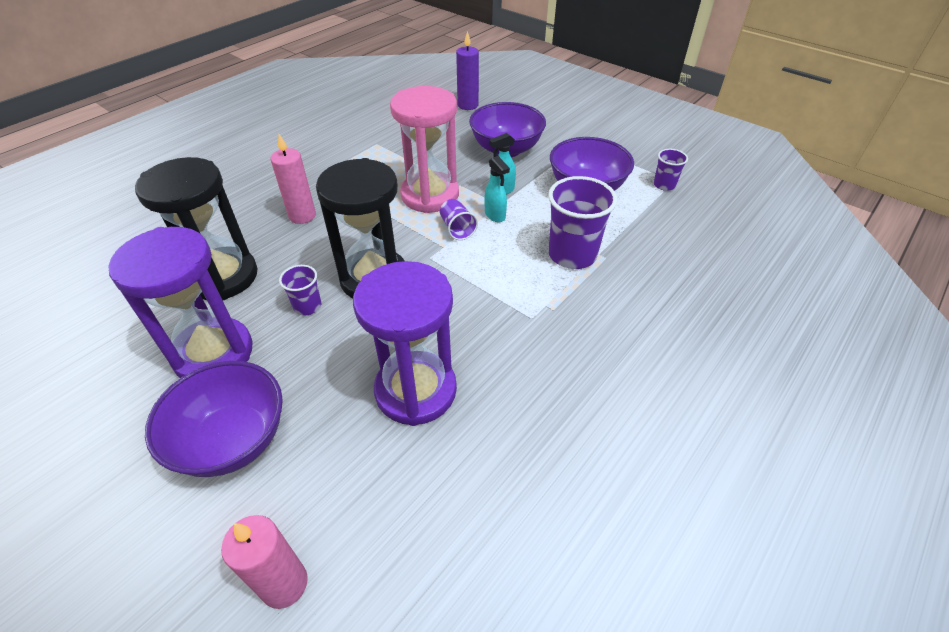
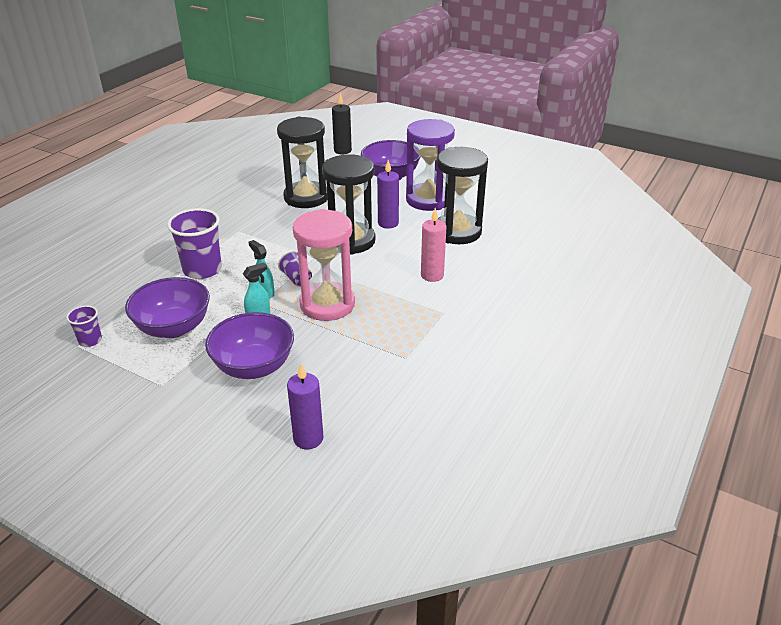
camera: 170 degrees right, 10 degrees down
pink candle [221,515,308,609] -> black candle [332,93,352,154]
purple cup [279,265,321,316] -> purple candle [377,160,399,229]
purple hourglass [353,261,457,426] -> black hourglass [277,116,327,208]

